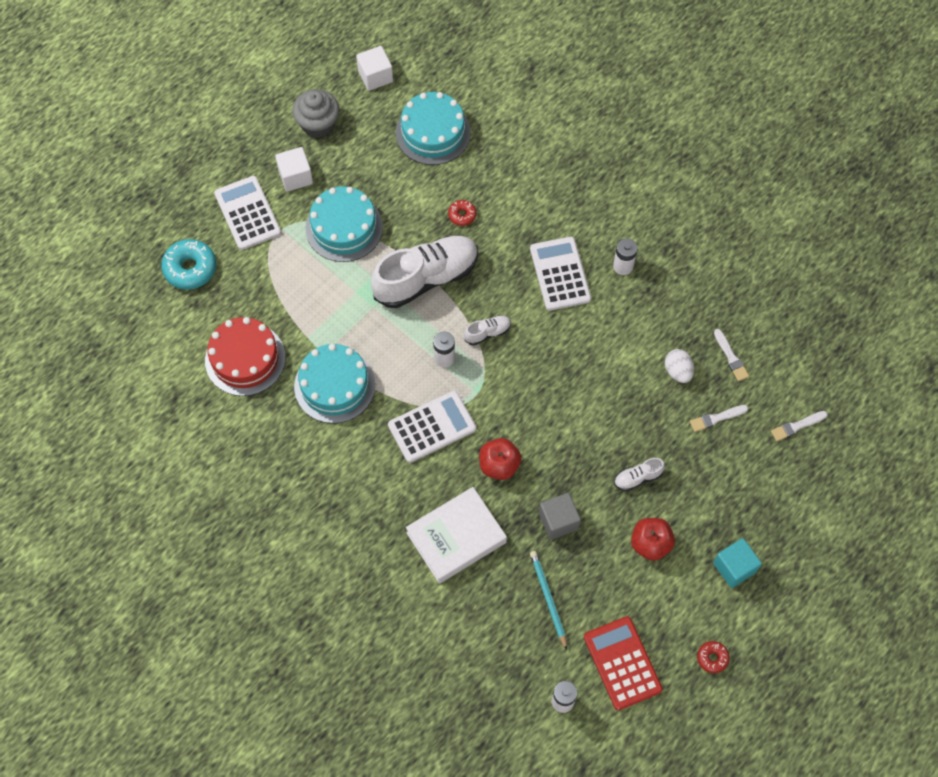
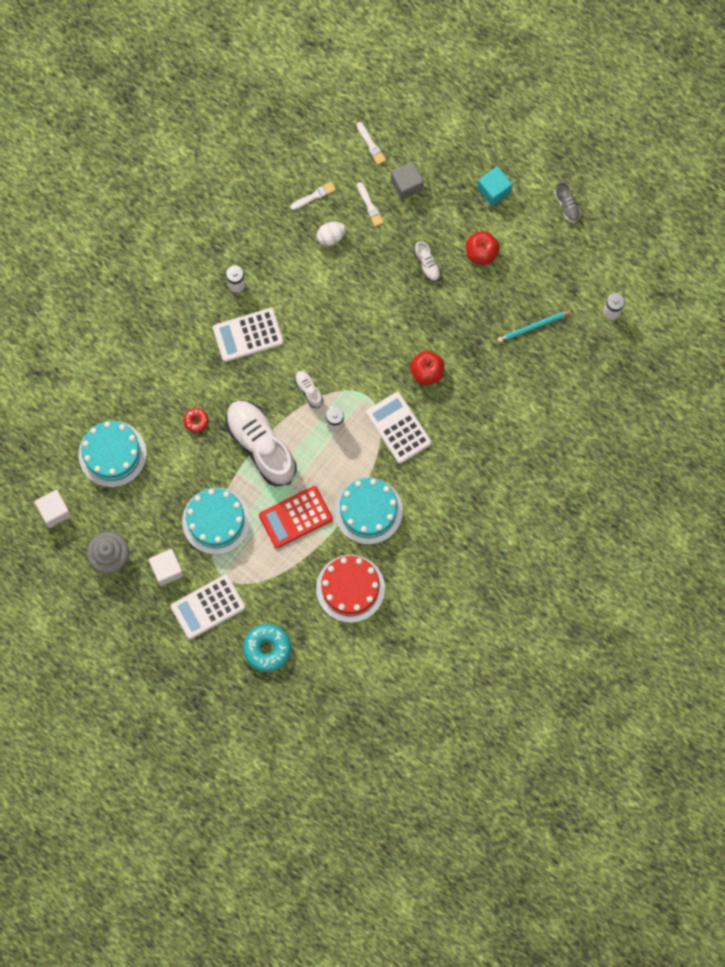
camera: 95 degrees left, 10 degrees up
white book [406,487,507,584] -> none
grey cube [539,493,581,540] -> grey cube moved to [391,161,424,200]
red calculator [584,616,663,710] -> red calculator moved to [259,486,333,548]
red donut [697,641,730,673] -> grey shoe [554,181,581,222]

